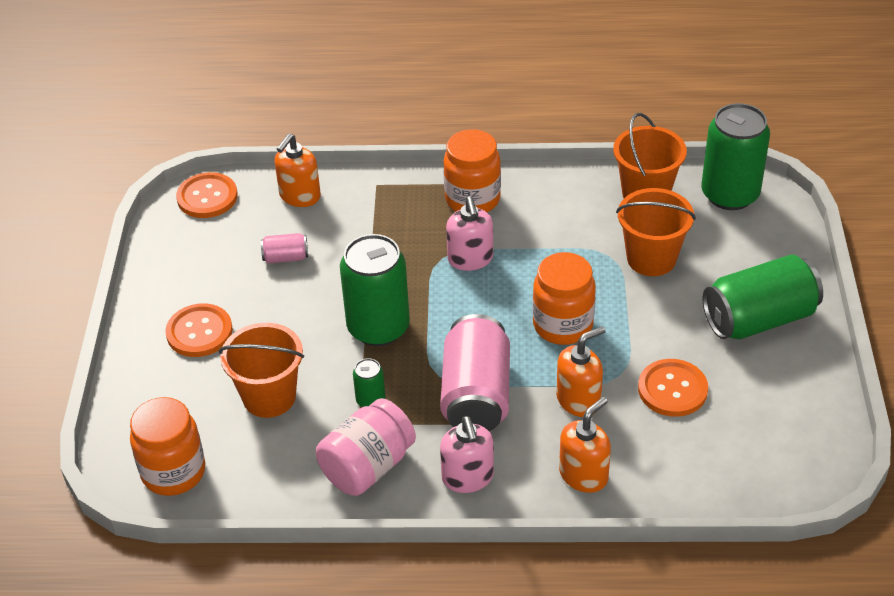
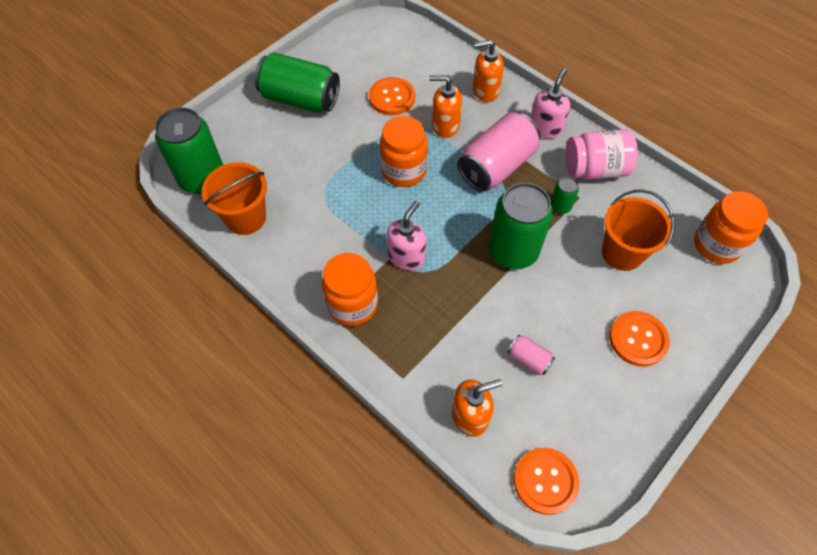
camera: 140 degrees left, 15 degrees up
orange bucket [616,188,696,276] -> none

